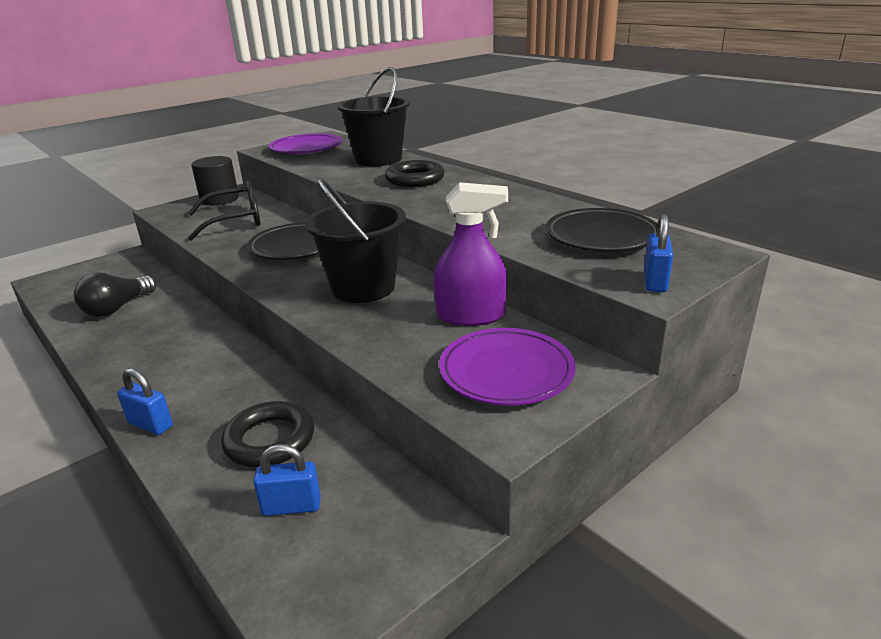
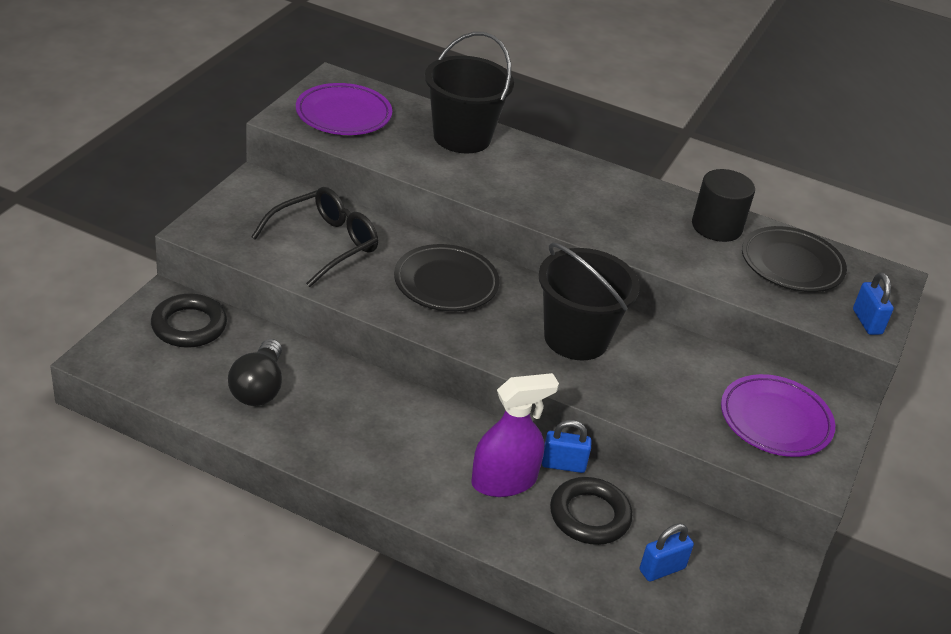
camera: 30 degrees left, 10 degrees up
blue padlock [117,368,173,435] -> blue padlock moved to [542,420,591,473]
black cylinder [191,156,239,205] -> black cylinder moved to [692,169,755,242]
black ring [385,160,445,187] -> black ring moved to [151,294,227,348]
purple spray bottle [434,182,508,326] -> purple spray bottle moved to [471,373,559,497]

